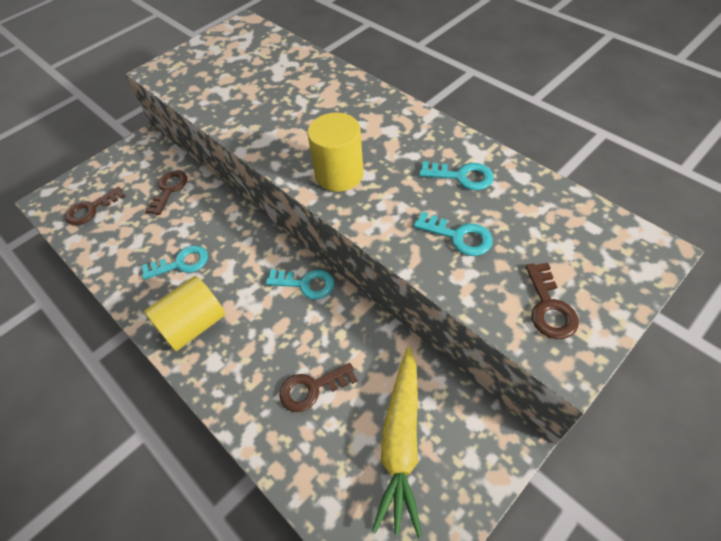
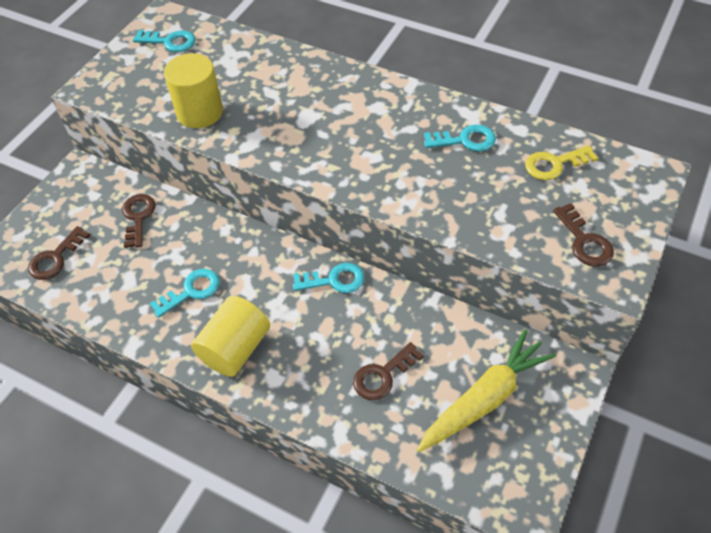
camera: 20 degrees left, 0 degrees up
yellow cylinder [307,113,364,192] -> yellow cylinder moved to [164,53,223,128]
yellow carrot [372,347,422,538] -> yellow carrot turned 120 degrees counterclockwise [417,329,556,452]
turquoise key [414,211,493,256] -> turquoise key moved to [133,30,196,52]
none -> yellow key [525,145,598,180]

